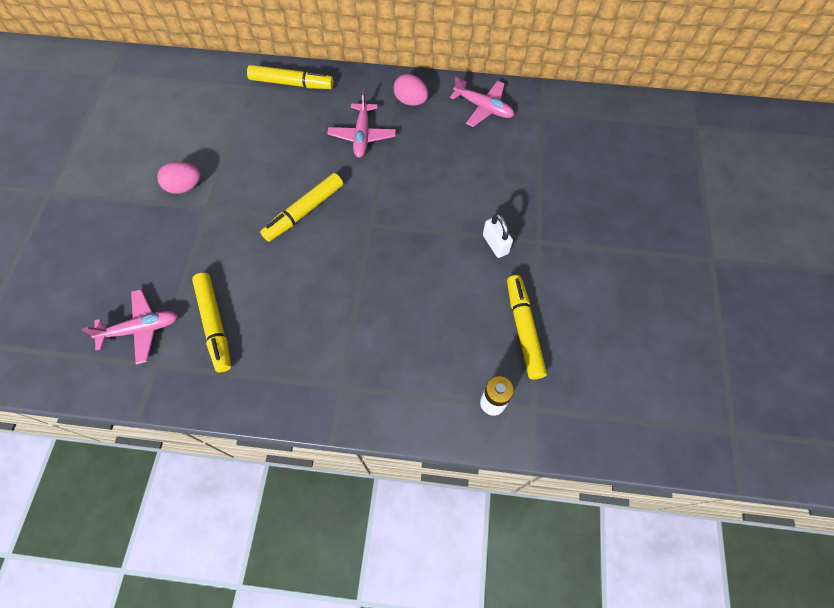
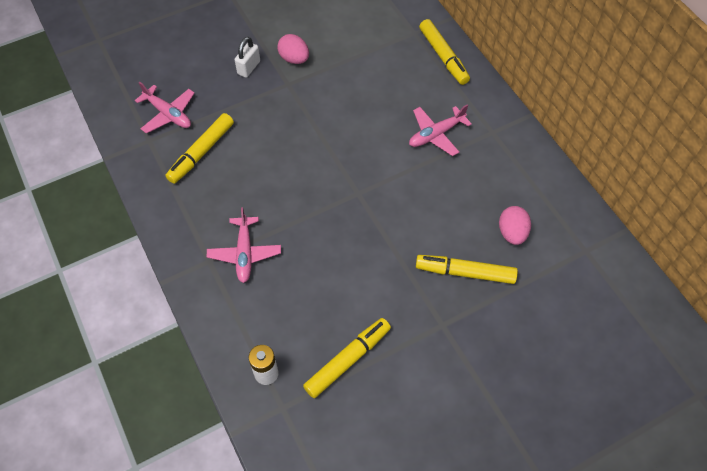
camera: 55 degrees right, 5 degrees down
yellow marker [260,173,343,242] -> yellow marker moved to [416,255,518,284]
pink egg [393,74,428,106] -> pink egg moved to [499,206,531,245]
pink plane [450,76,514,127] -> pink plane moved to [207,207,281,283]
white padlock [483,213,513,258] -> white padlock moved to [235,37,260,78]

